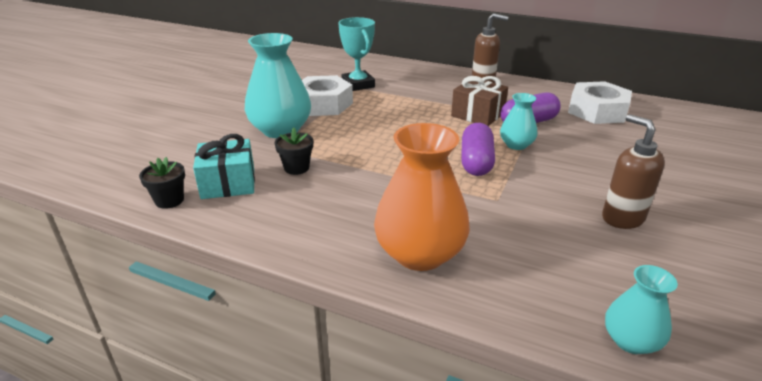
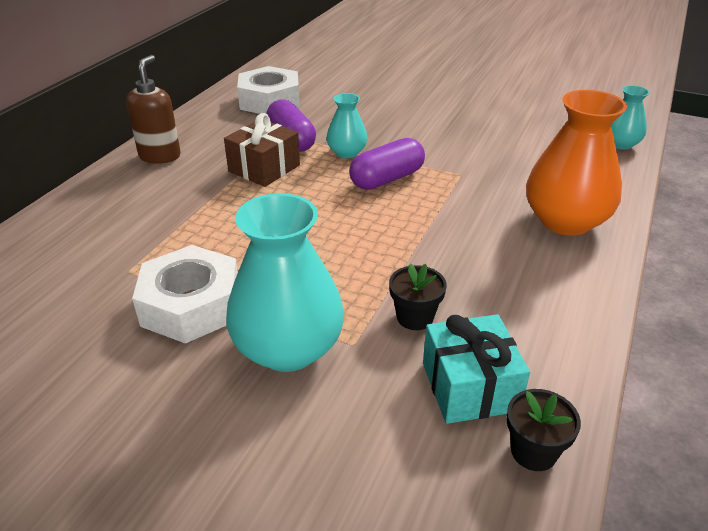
camera: 90 degrees left, 5 degrees up
turquoise trophy [338,17,375,91] -> none
purple capsule [461,123,495,176] -> purple capsule turned 45 degrees counterclockwise [349,138,425,190]
brown soap dispenser [602,114,665,229] -> none

